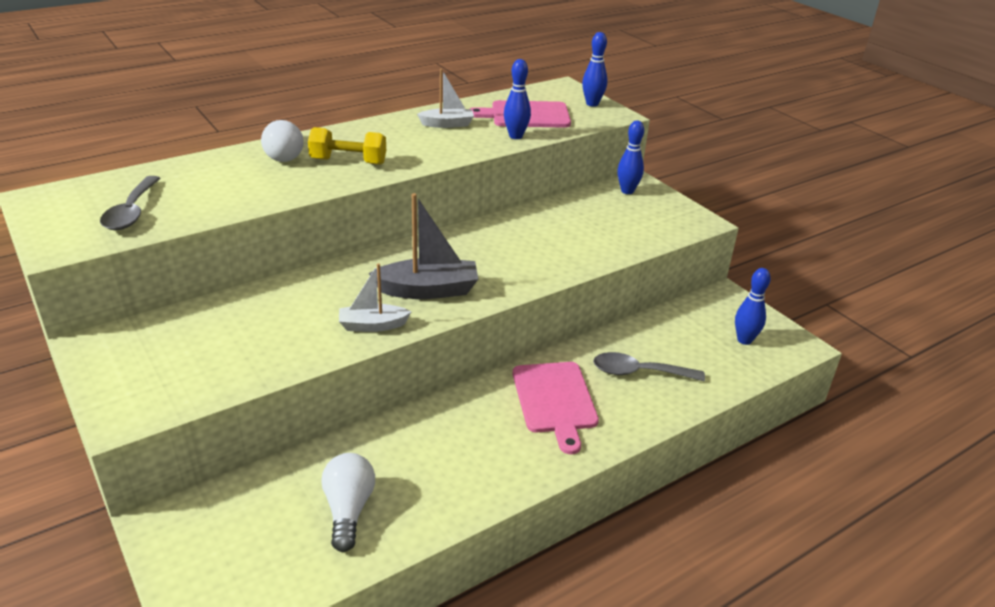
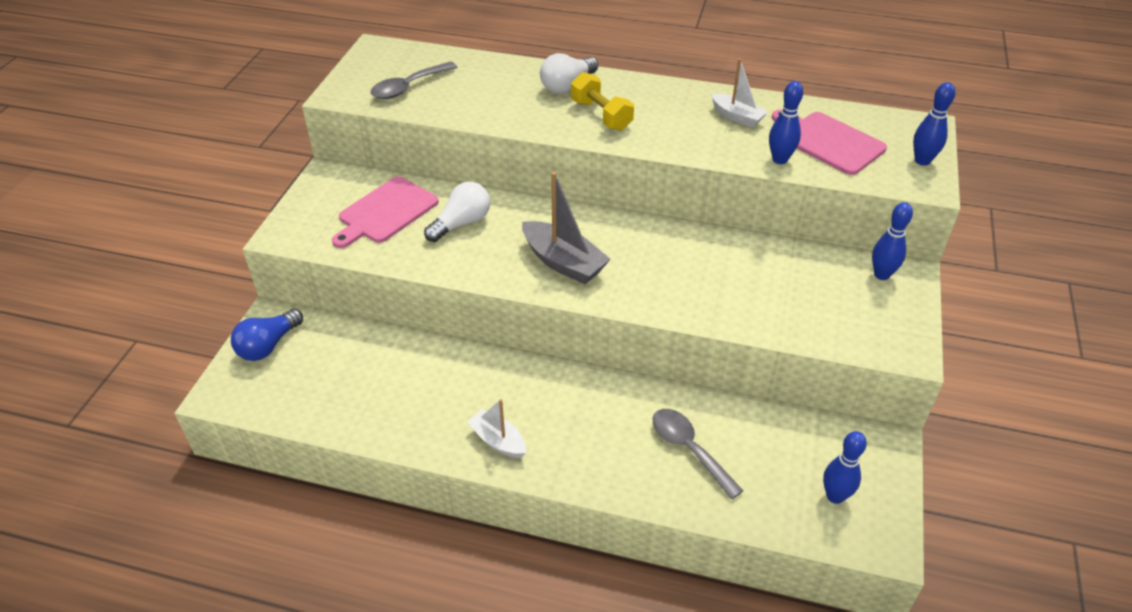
camera: 50 degrees right, 10 degrees up
white light bulb [321,453,375,552] -> white light bulb moved to [424,182,490,242]
white boat [339,263,411,332] -> white boat moved to [467,399,526,458]
pink cutting board [513,362,599,454] -> pink cutting board moved to [332,176,439,248]
none -> blue light bulb [231,309,303,361]

